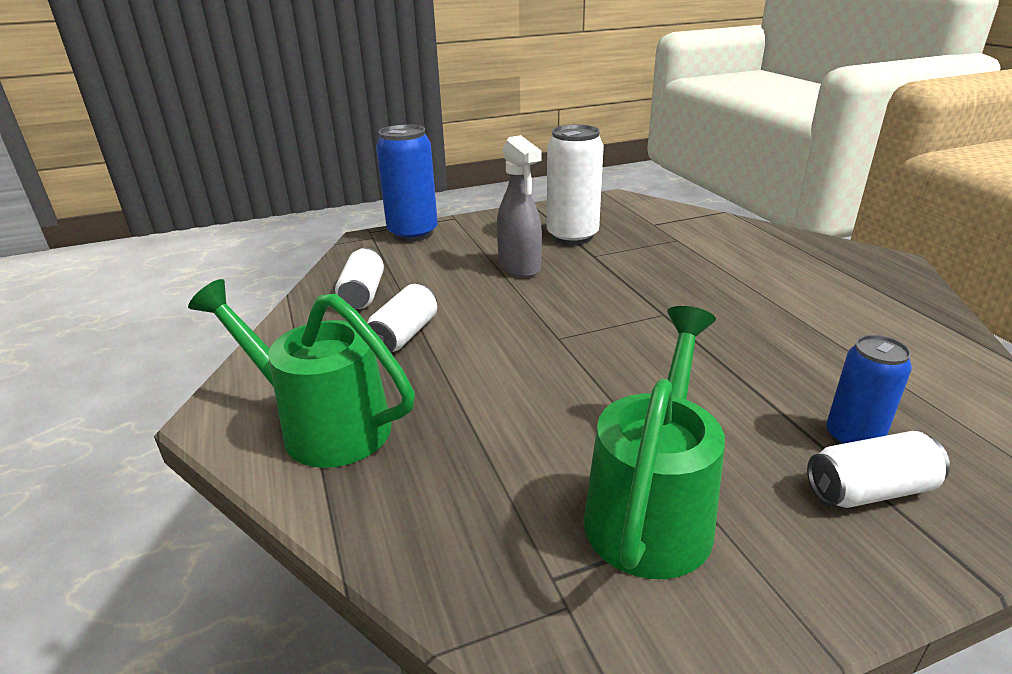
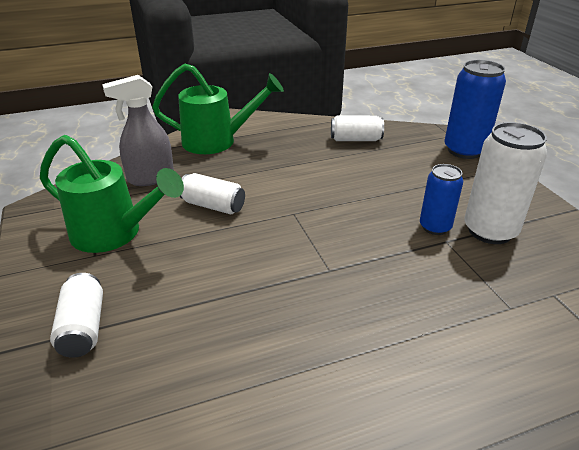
camera: 90 degrees right, 5 degrees up
green watering can [188,279,415,468] -> green watering can turned 60 degrees clockwise [152,64,284,154]
white can [367,284,437,352] -> white can moved to [179,173,245,214]
grey spray bottle [497,135,542,277] -> grey spray bottle moved to [102,75,174,186]
blue can [826,335,912,445] -> blue can moved to [420,164,463,235]

